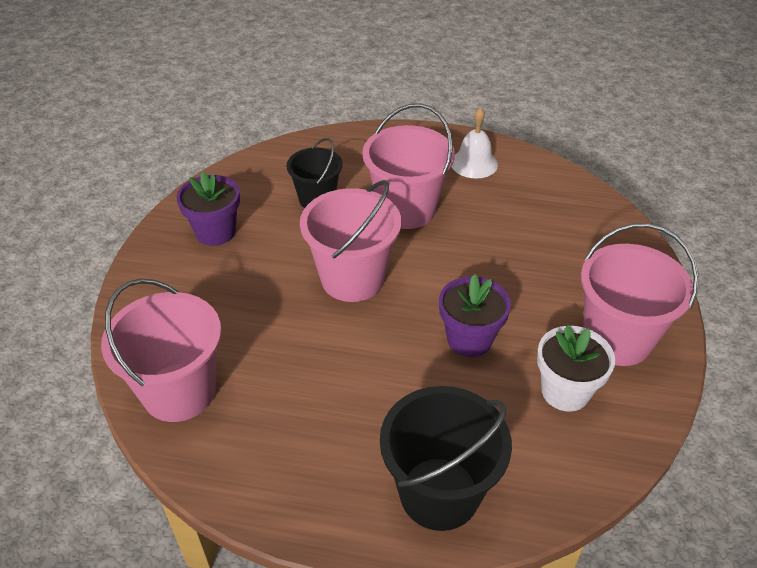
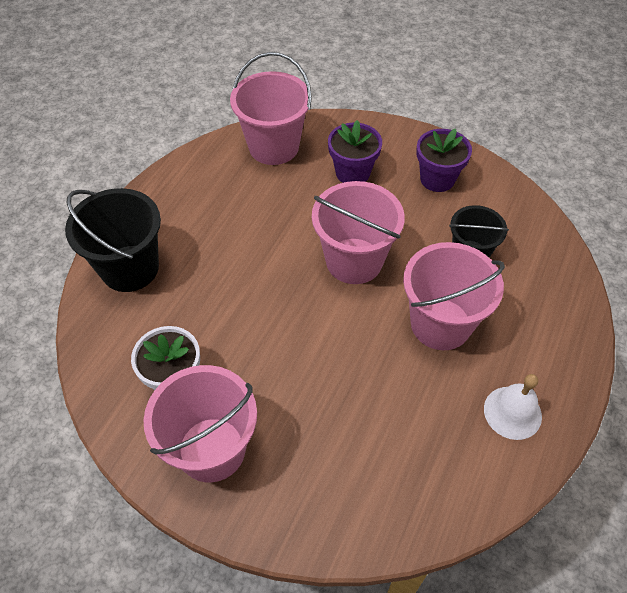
camera: 105 degrees right, 10 degrees up
purple flower pot [439,274,511,357] -> purple flower pot moved to [328,120,382,183]

